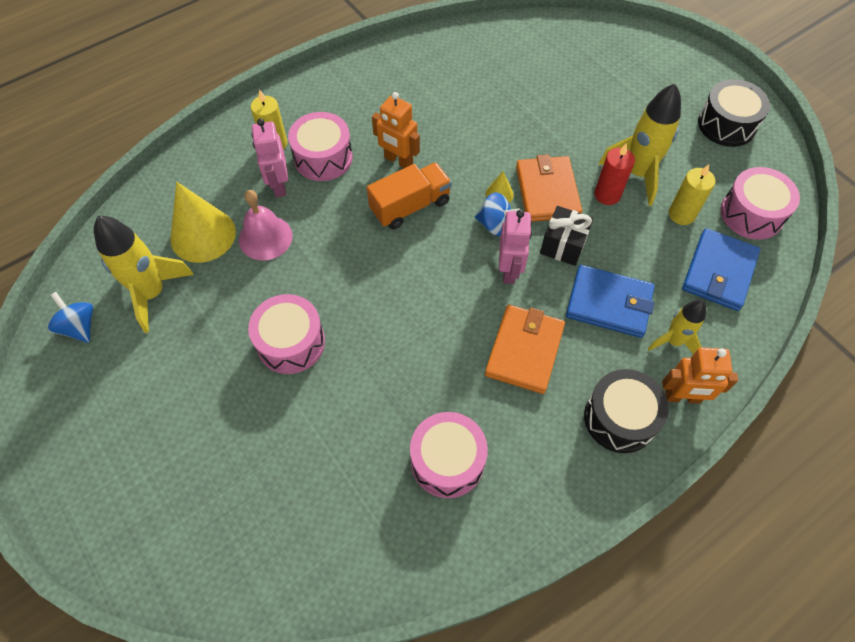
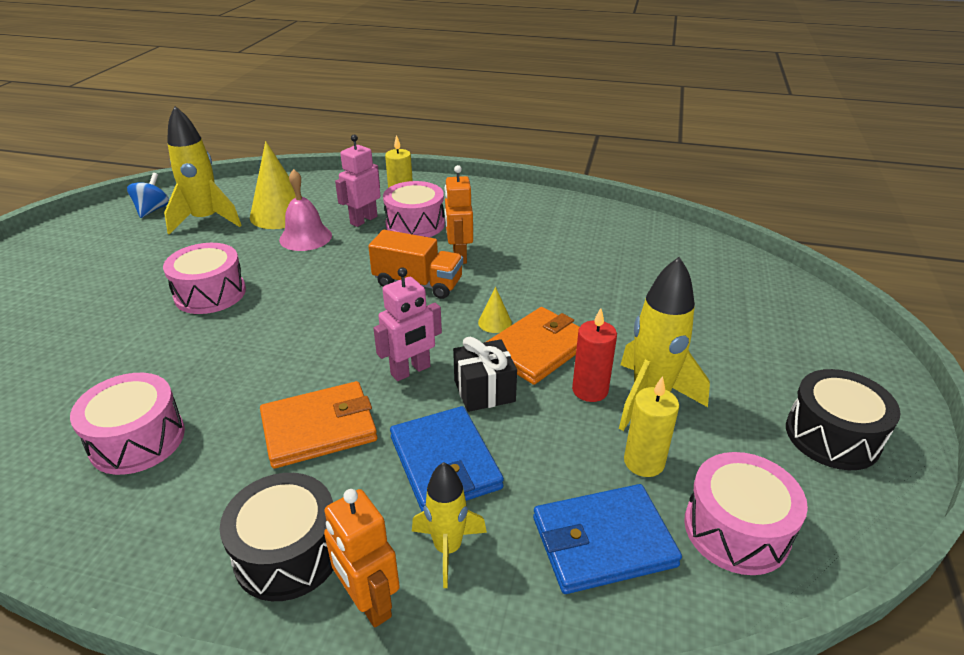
camera: 50 degrees right, 25 degrees down
blue spinning top [475,192,520,236] -> none

